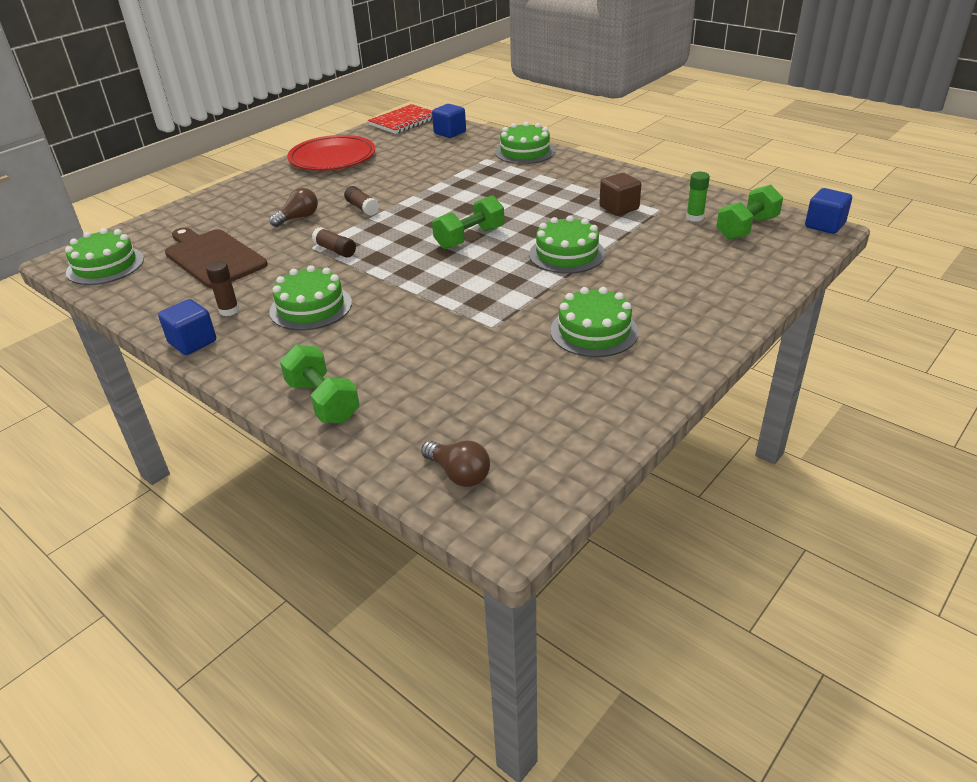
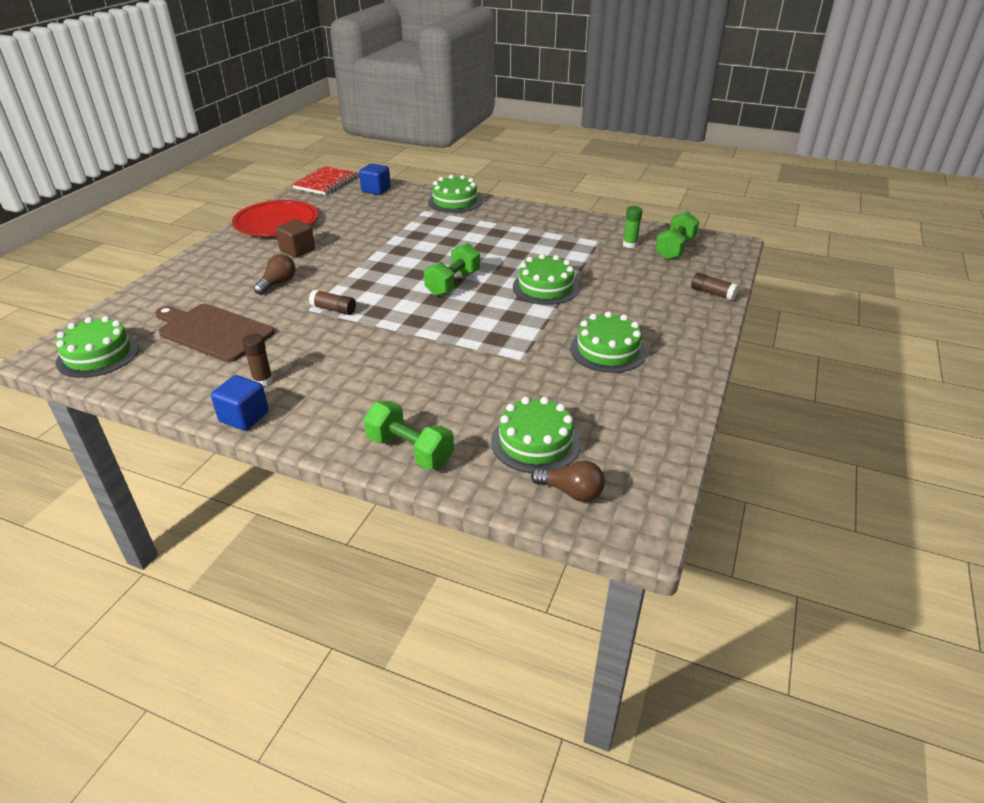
camera: 20 degrees left, 0 degrees up
green cake [269,265,352,330] -> green cake moved to [491,397,580,473]
brown glue stick [344,186,379,216] -> brown glue stick moved to [691,273,739,301]
brown cube [599,173,641,216] -> brown cube moved to [276,219,315,258]
blue cube [805,188,852,234] -> none

